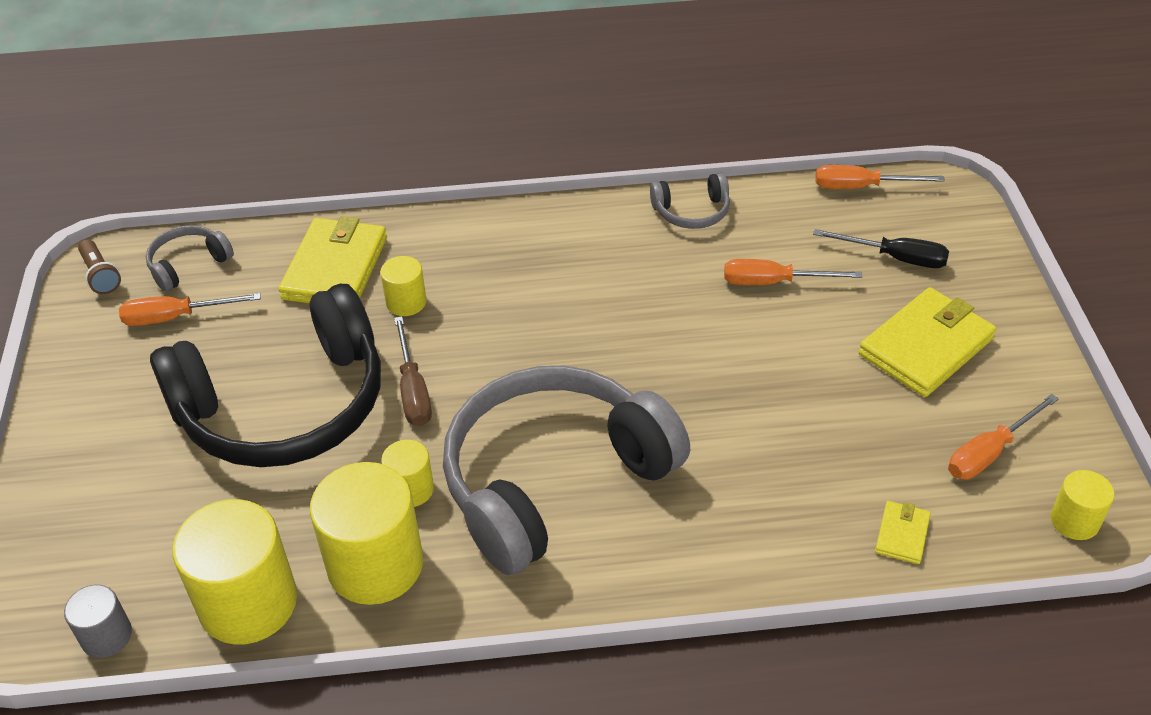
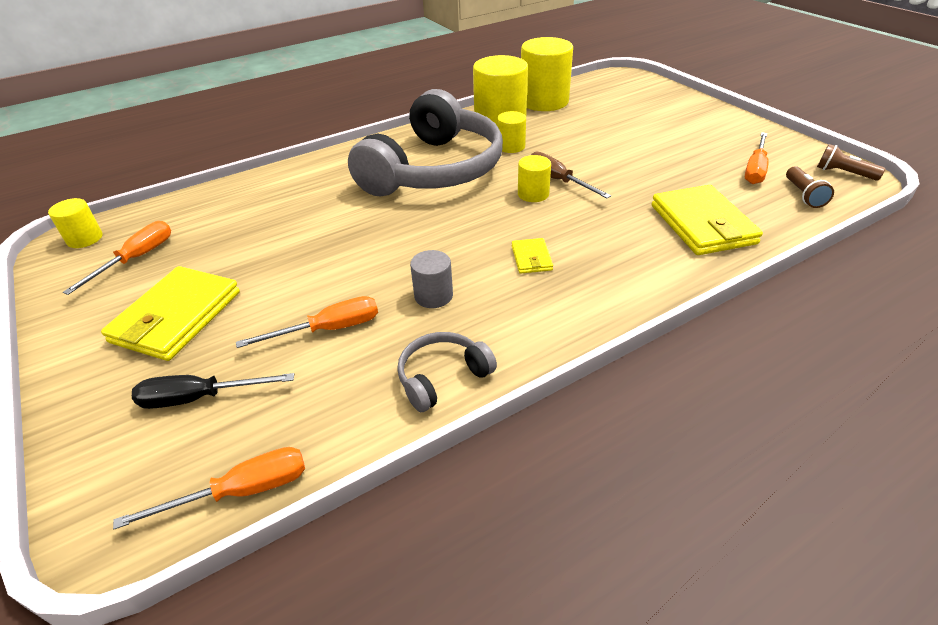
camera: 155 degrees right, 5 degrees down
grey cylinder [64,585,132,658] -> grey cylinder moved to [410,250,453,308]
orange screwdriver [119,293,261,326] -> orange screwdriver turned 150 degrees clockwise [745,132,769,184]
grey headphones [146,225,234,292] -> brown flashlight [786,166,834,208]
black headphones [150,284,381,467] -> none
yellow cylinder [380,256,427,316] -> yellow cylinder moved to [518,155,551,202]
yellow wallet [875,501,931,564] -> yellow wallet moved to [512,238,553,274]

